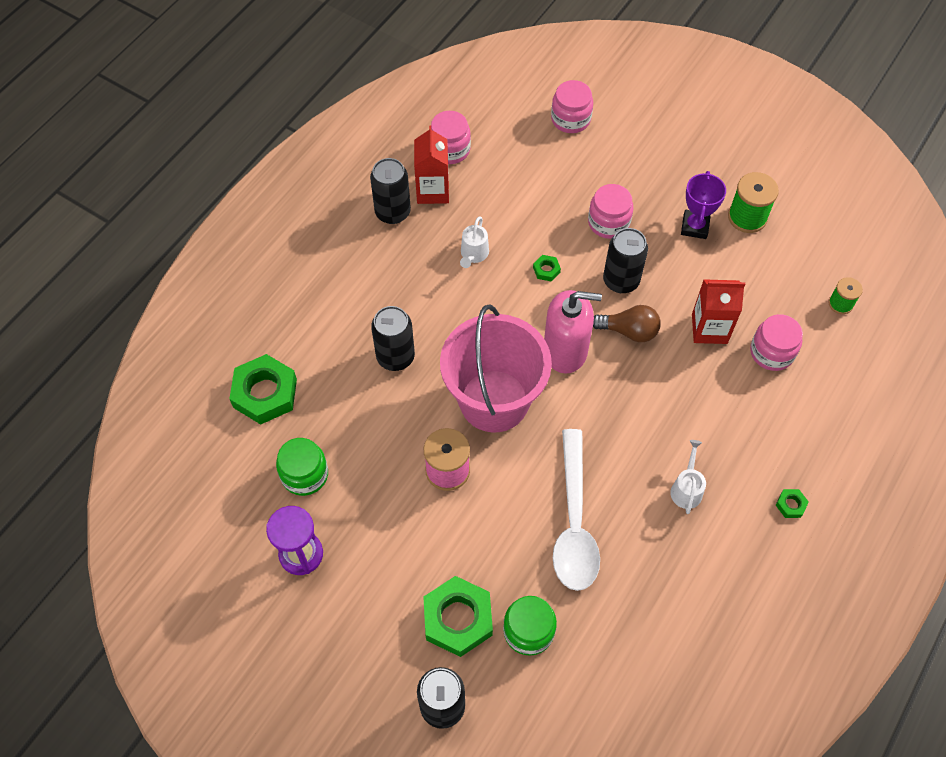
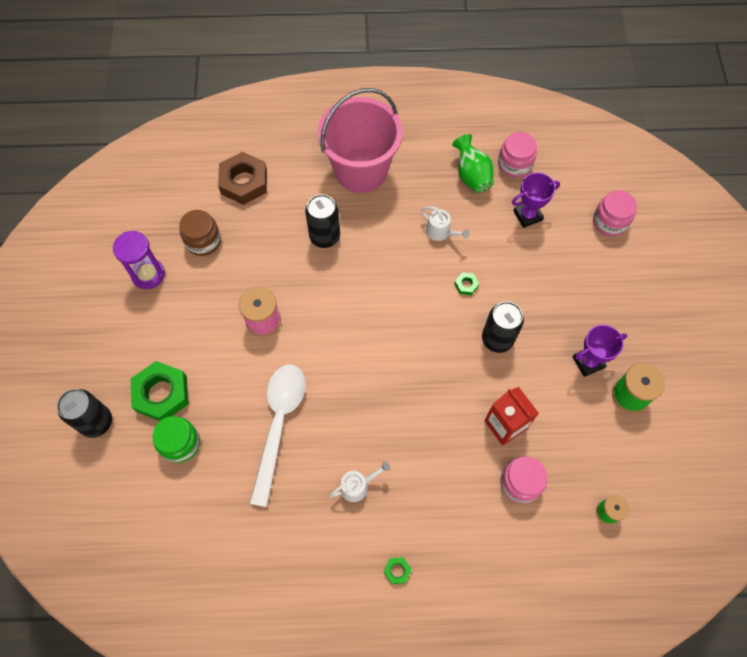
camera: 55 degrees right, 5 degrees up
green nut [229,354,297,424] -> brown nut [218,152,267,205]
green jar [276,438,328,496] -> brown jar [179,210,221,256]
black can [370,158,411,224] -> none
red carton [414,126,449,204] -> green vase [452,134,493,193]
pink bucket [440,304,552,433] -> pink bucket moved to [318,88,403,193]
white watering can [460,217,489,268] -> white watering can turned 120 degrees counterclockwise [421,207,470,241]
pink soap dispenser [544,290,602,374] -> none
white spoon [553,429,600,591] -> white spoon turned 135 degrees clockwise [250,364,306,507]
pink jar [588,184,634,239] -> none
brown light bulb [593,305,661,342] -> none
none -> purple trophy [512,172,560,228]

